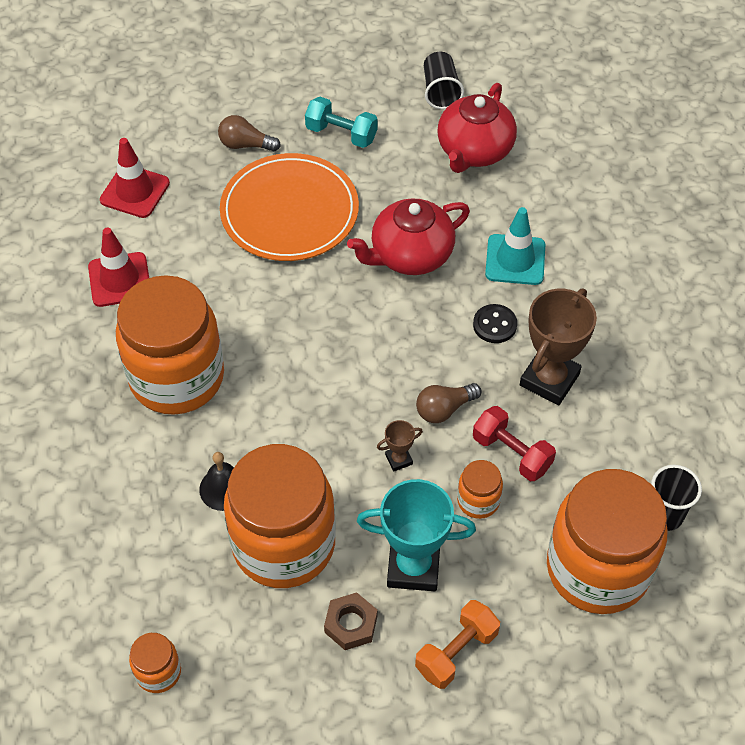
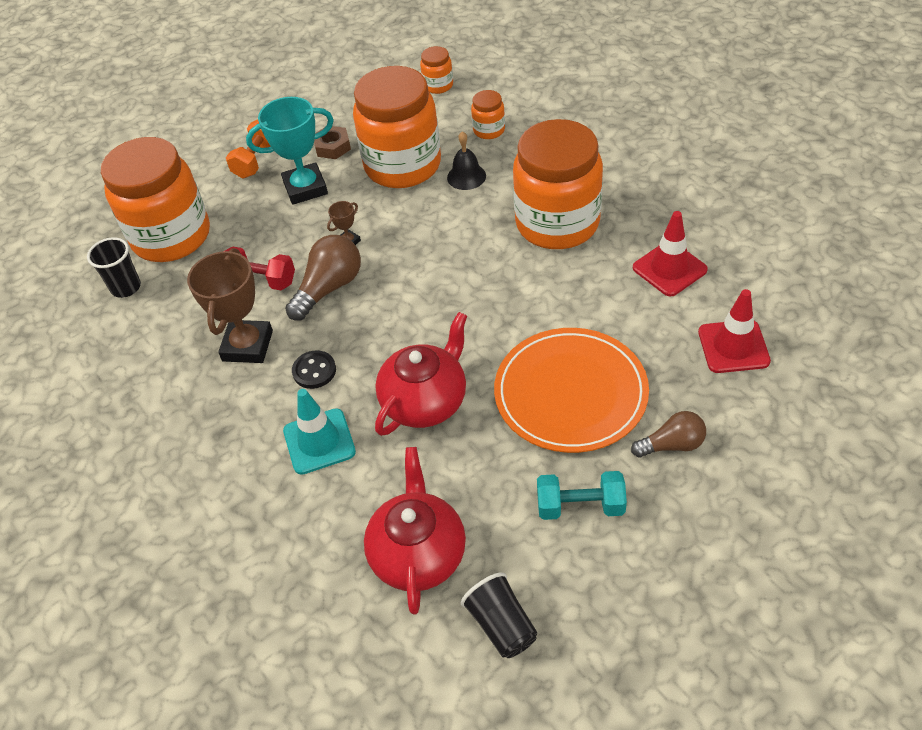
camera: 160 degrees right, 5 degrees down
brown light bulb [416,383,481,423] -> brown light bulb [285,235,361,321], size x1.52
orange jar [457,460,503,519] -> orange jar moved to [471,90,505,139]

